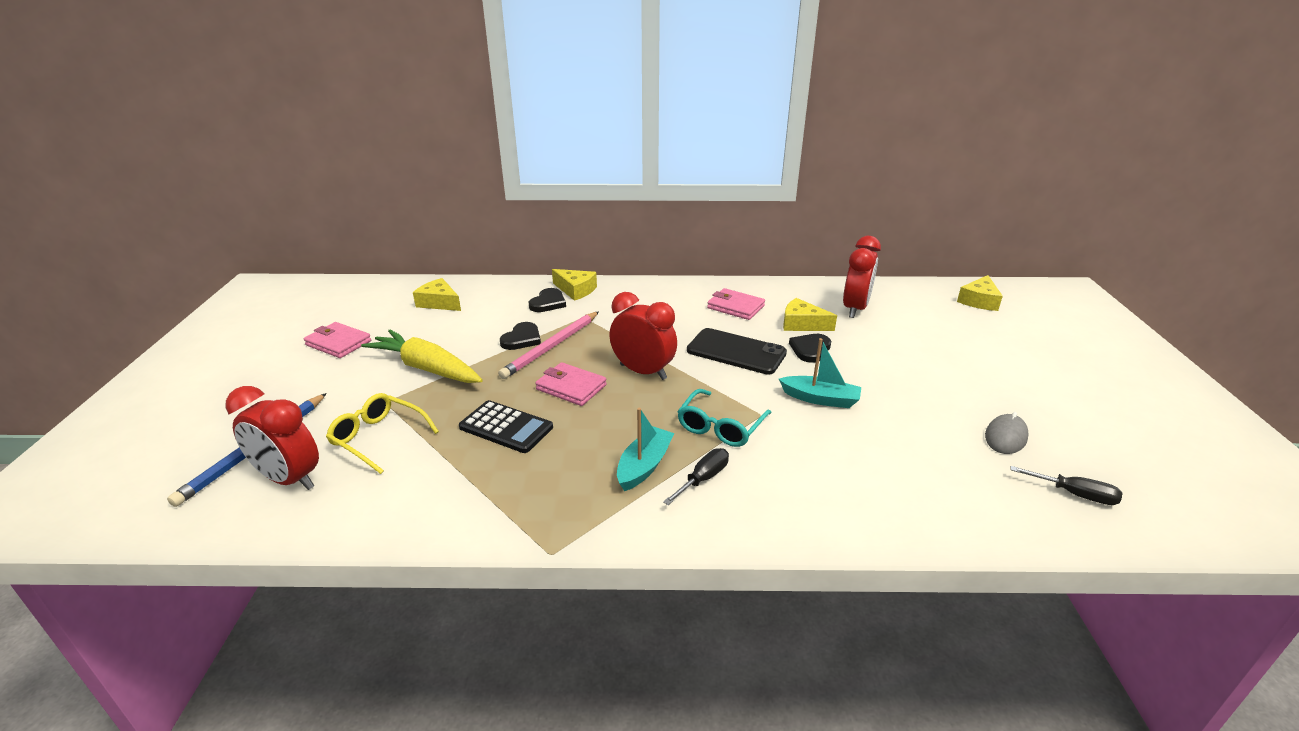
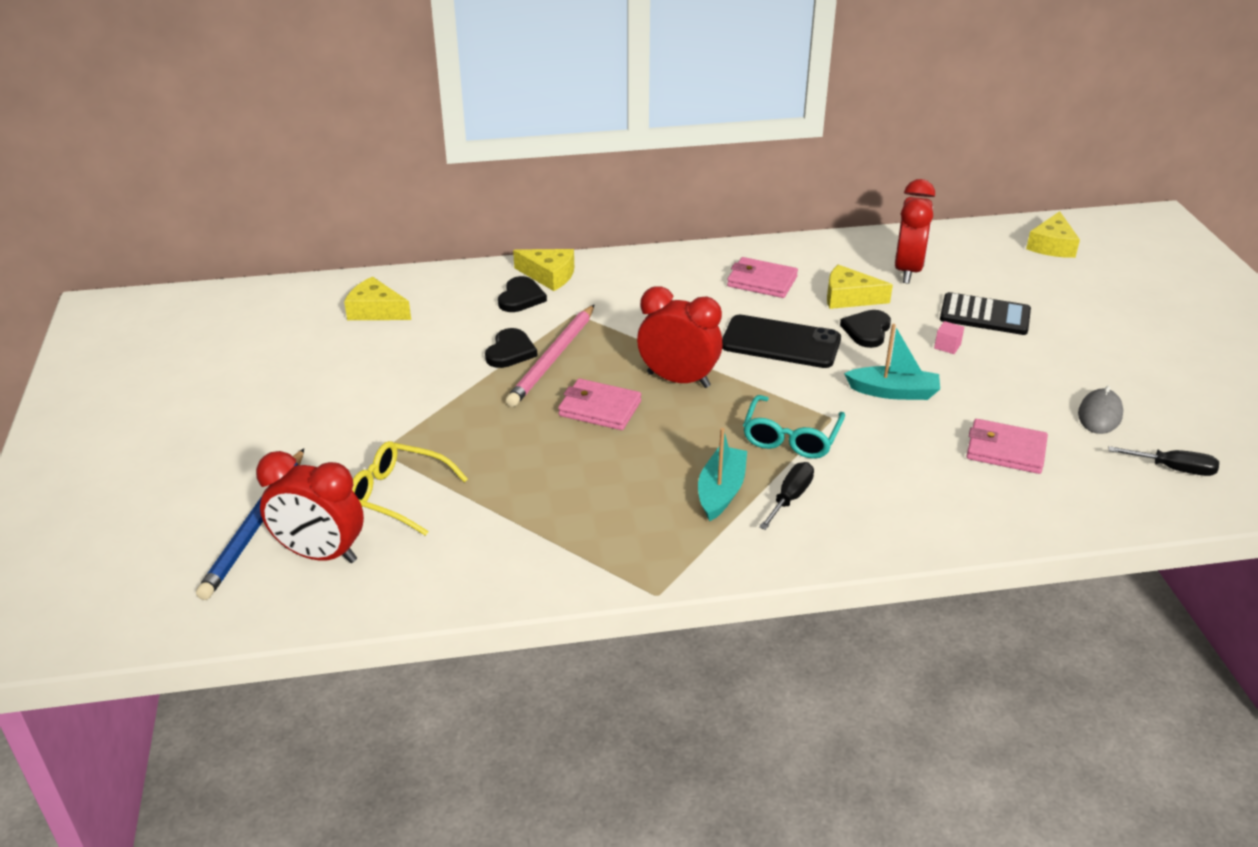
camera: 10 degrees left, 5 degrees up
pink wallet [304,322,371,358] -> pink wallet moved to [967,419,1048,474]
yellow carrot [361,330,483,383] -> none
black calculator [459,400,553,453] -> black calculator moved to [940,292,1031,335]
none -> pink cube [934,321,964,354]

